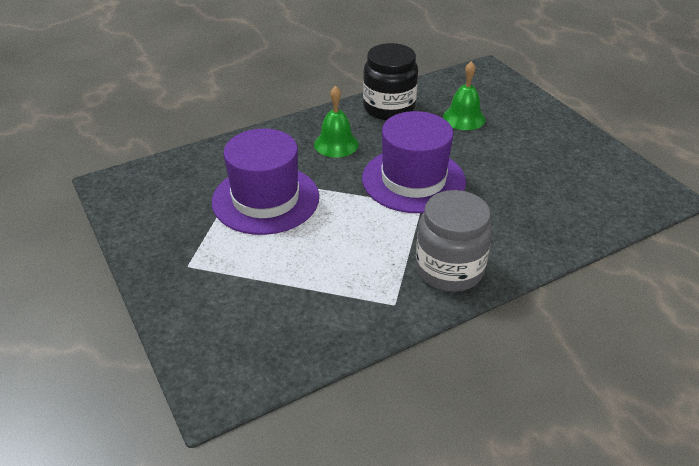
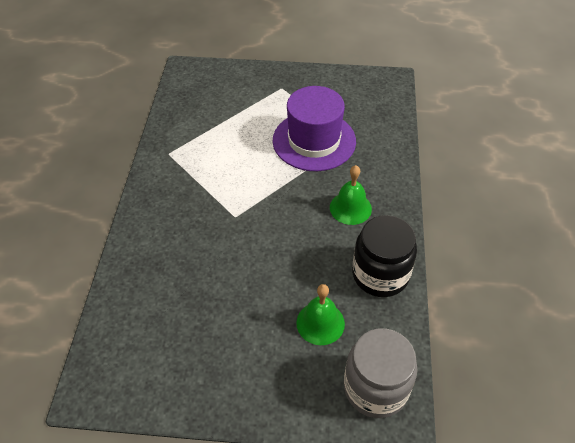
camera: 125 degrees right, 10 degrees up
purple hat [362,111,466,213] -> none
grey jar [415,190,492,292] -> grey jar moved to [344,328,418,418]

